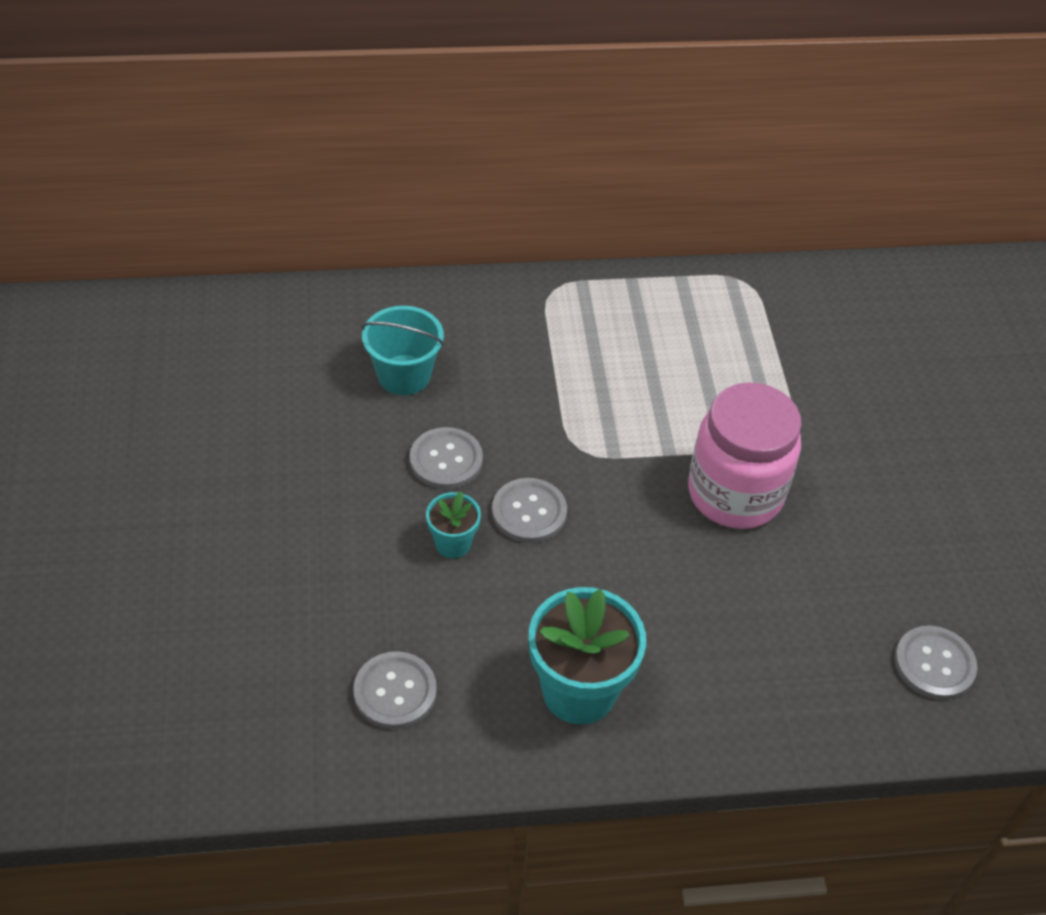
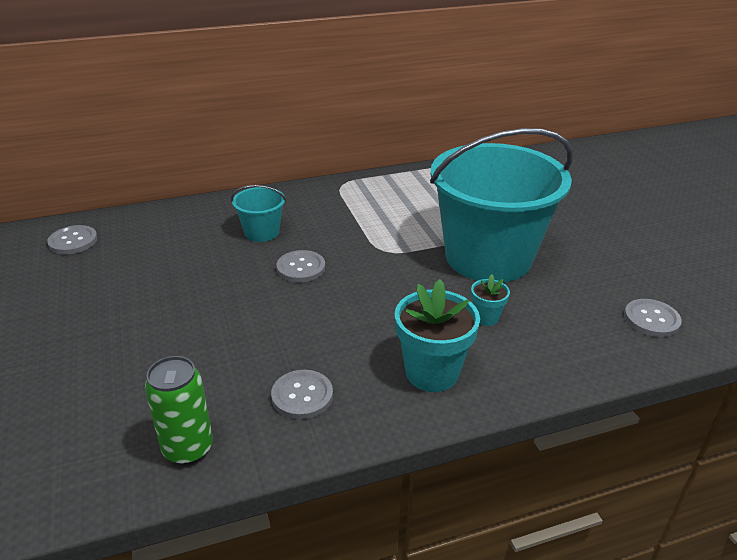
camera: 10 degrees left, 15 degrees down
turquoise flower pot [426,491,481,558] -> turquoise flower pot moved to [471,274,510,326]
grey button [492,478,567,543] -> grey button moved to [47,225,98,254]
pink jar [688,382,802,529] -> turquoise bucket [430,128,573,282]
none -> green can [145,356,213,465]

